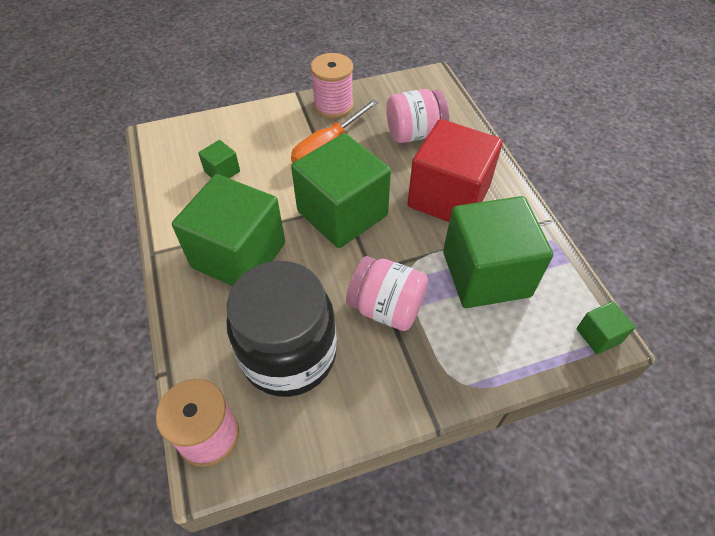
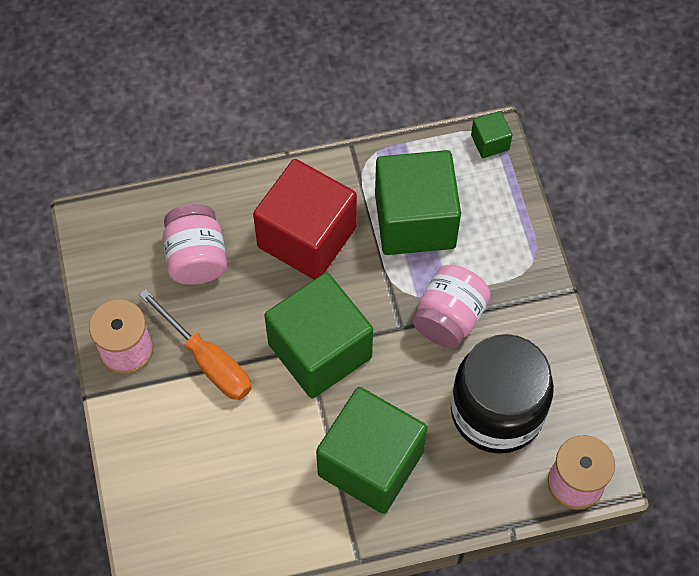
camera: 85 degrees left, 10 degrees up
green cube [198,140,240,178] -> none

